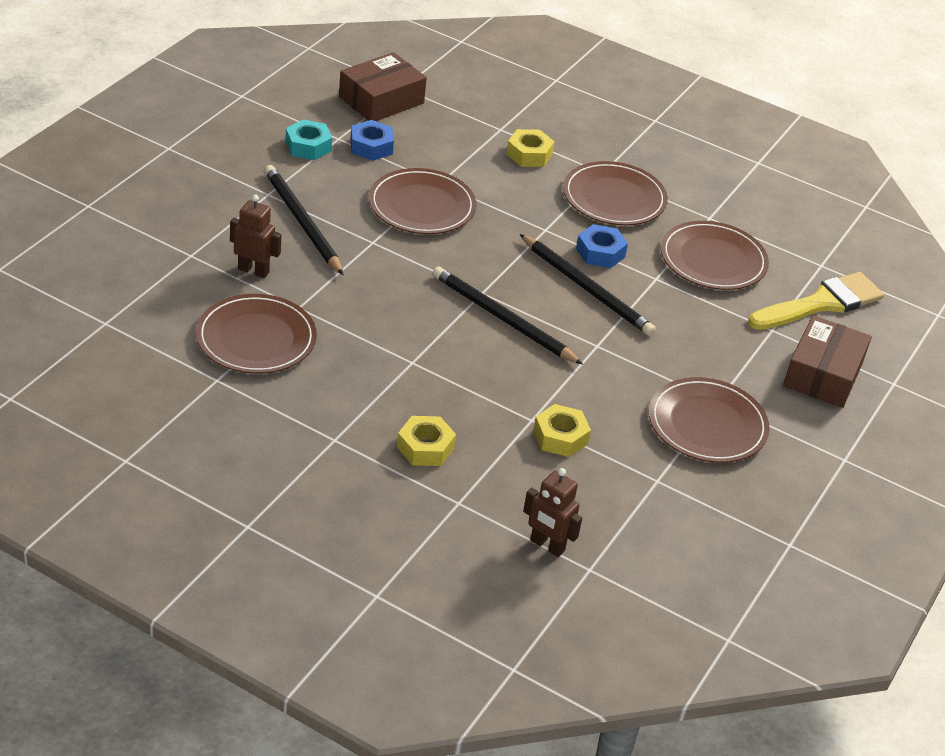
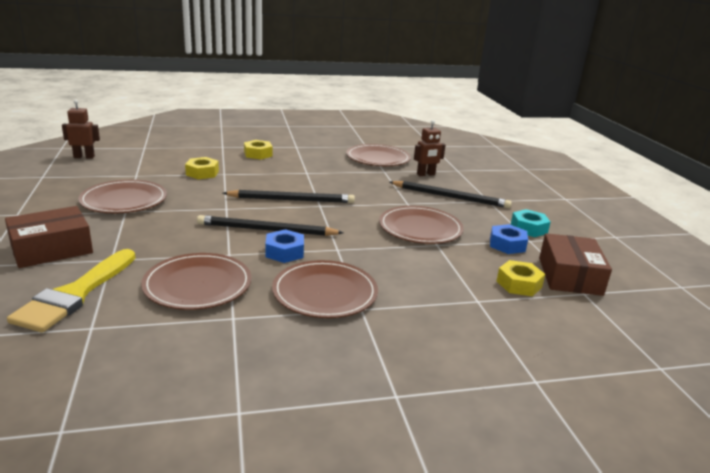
camera: 140 degrees right, 15 degrees down
yellow nut [506,129,555,167] -> yellow nut moved to [497,260,545,296]
brown robot [523,468,582,557] -> brown robot moved to [62,100,100,158]
brown box [783,315,872,408] -> brown box turned 75 degrees clockwise [5,206,93,268]

